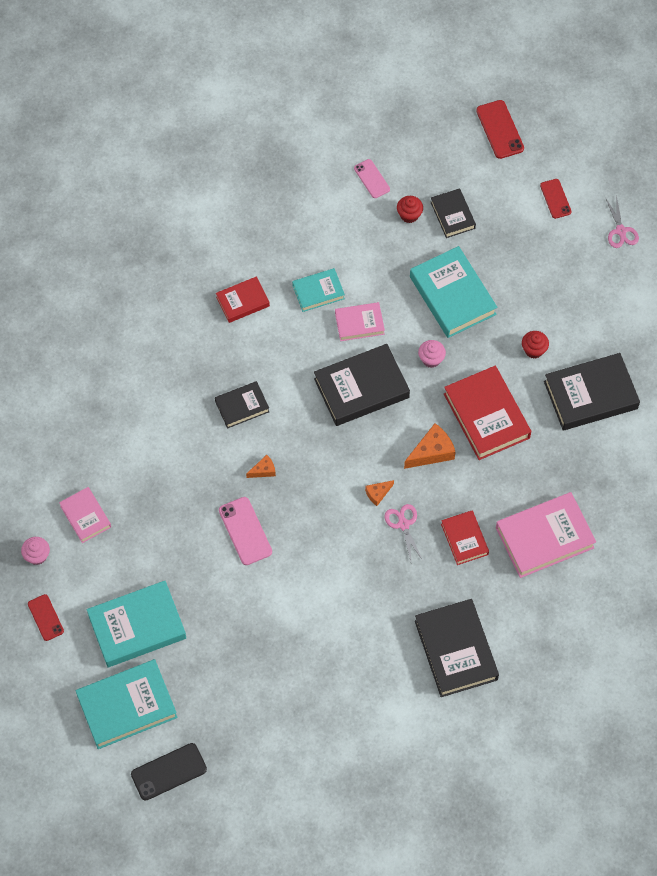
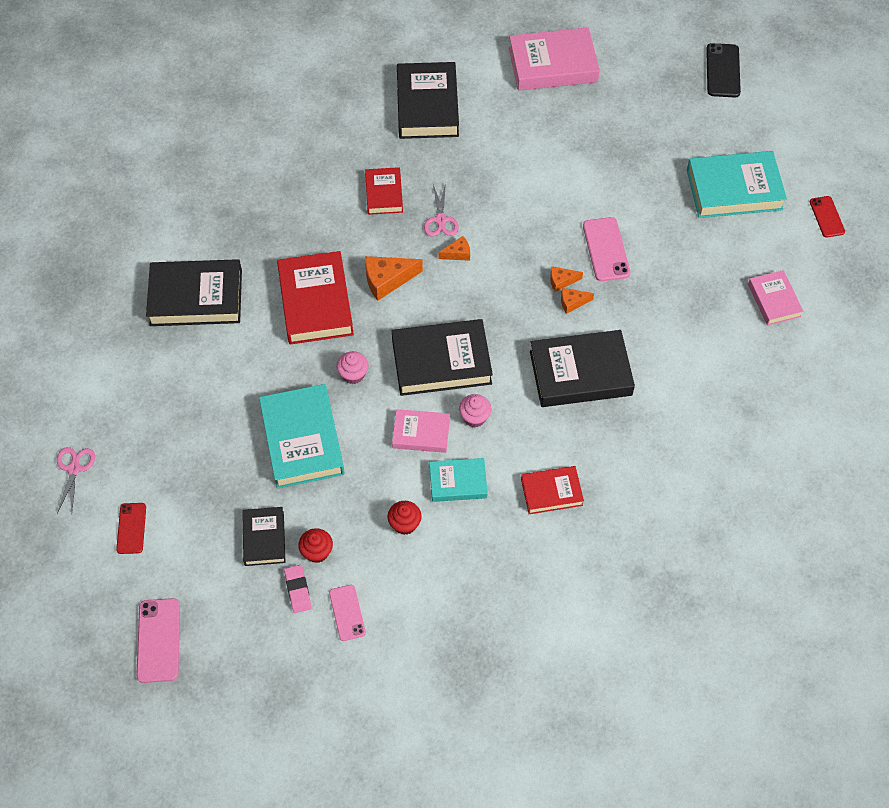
camera: 165 degrees left, 5 degrees down
pink cupcake [21,537,50,565] -> pink cupcake moved to [459,394,492,427]
turquoise book [76,659,178,749] -> none
black phone [131,743,207,800] -> black phone turned 75 degrees counterclockwise [706,43,741,97]
black book [215,381,269,429] -> black book [530,330,635,407], size x1.75
red phone [476,100,524,159] -> pink phone [136,598,180,683]
pink book [496,492,596,578] -> pink book moved to [509,27,600,91]
red cupcake [522,331,549,358] -> red cupcake moved to [387,501,422,535]
none -> pink eraser [284,565,312,613]
none -> orange cheese [550,267,583,292]

